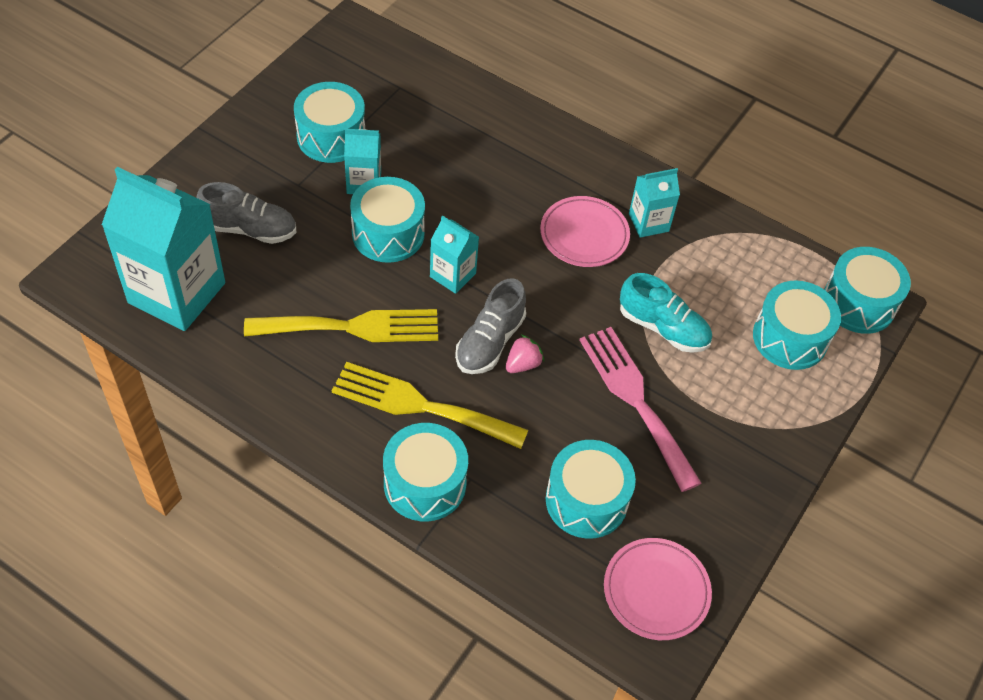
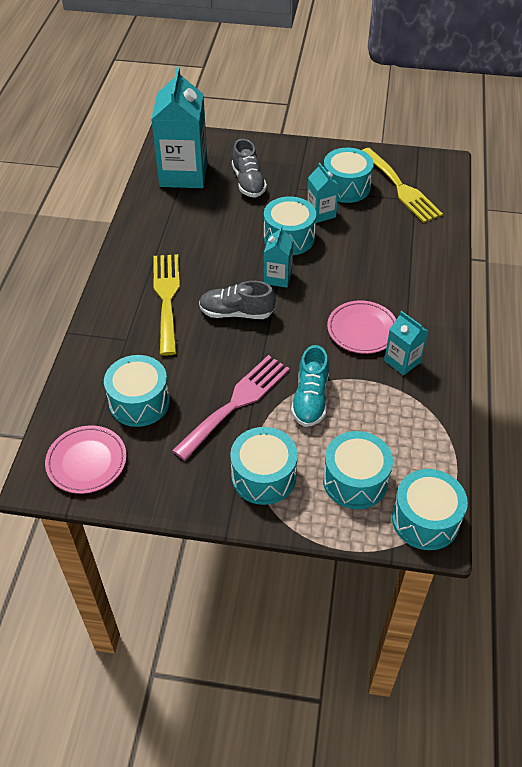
camera: 70 degrees right, 5 degrees down
yellow fork [244,309,438,342] -> yellow fork moved to [362,148,443,223]
turquoise drum [383,423,468,521] -> turquoise drum moved to [230,427,298,505]
pink strawberry [506,334,544,373] -> none

